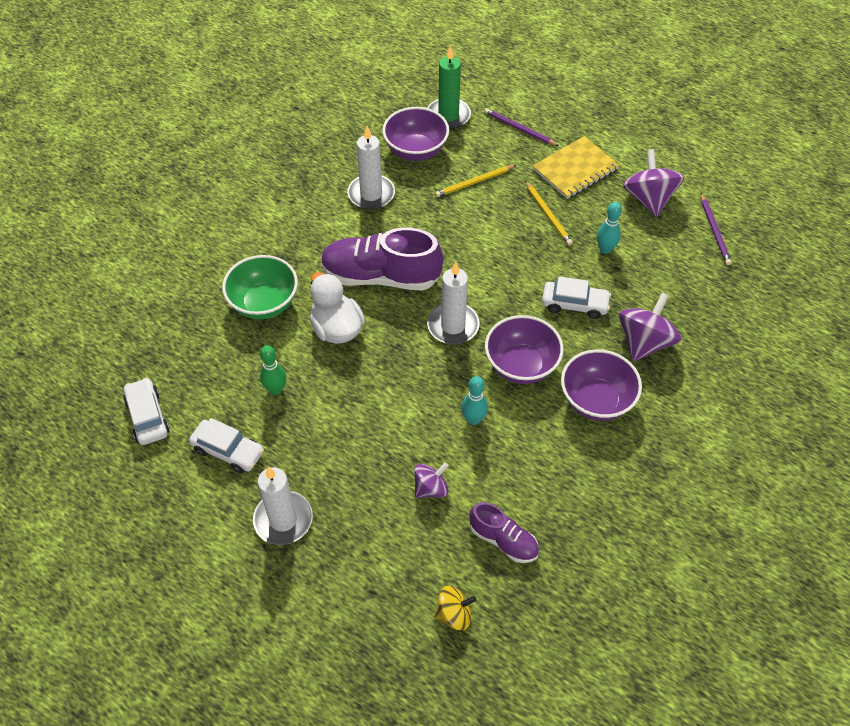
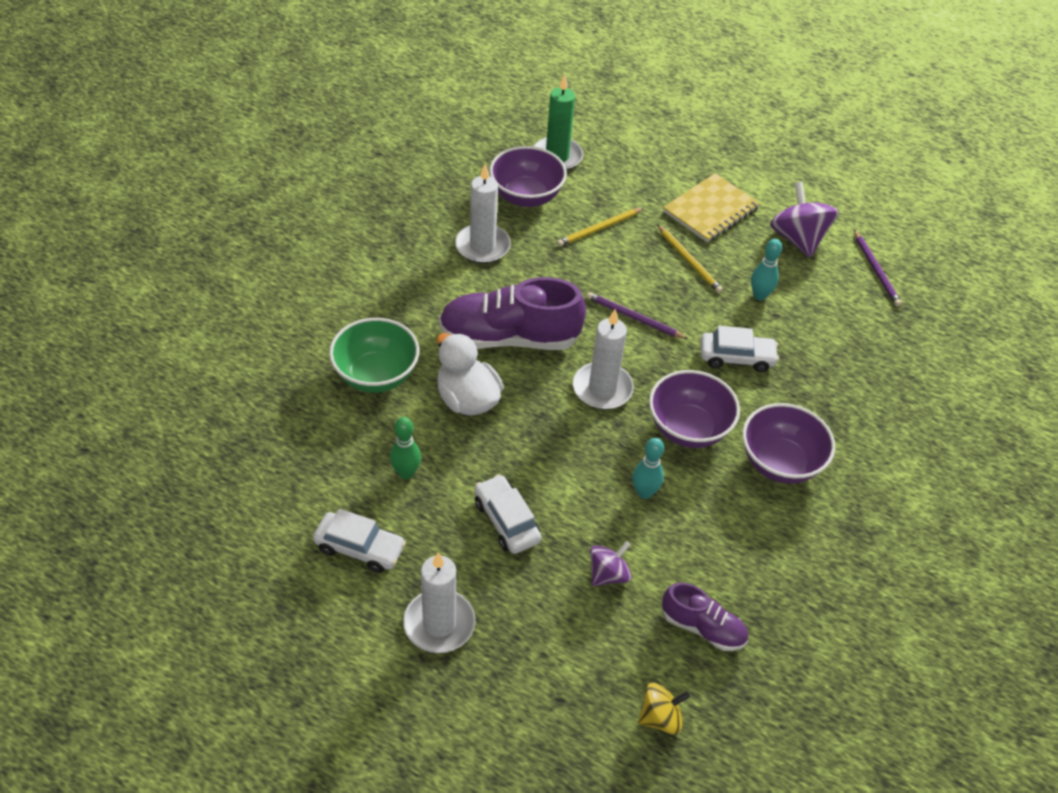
camera: 10 degrees left, 5 degrees down
white car [123,378,169,445] -> white car moved to [475,474,542,554]
purple pencil [484,108,559,146] -> purple pencil moved to [586,292,688,339]
purple spinning top [619,293,681,362] -> none

